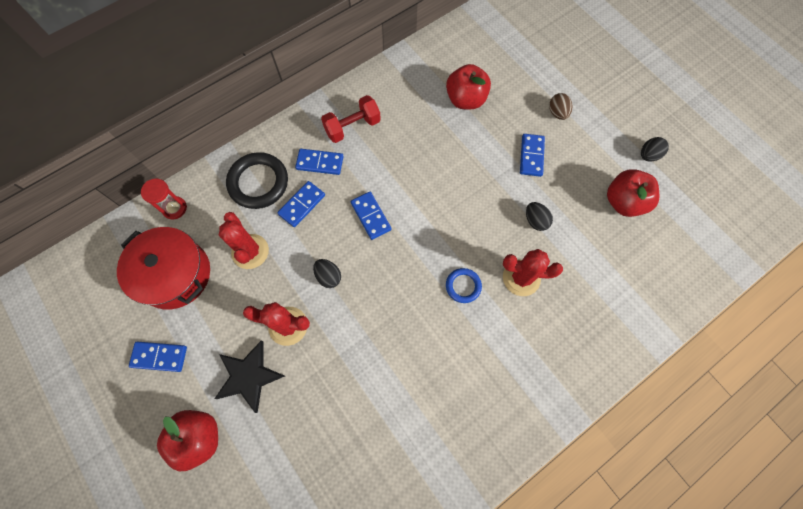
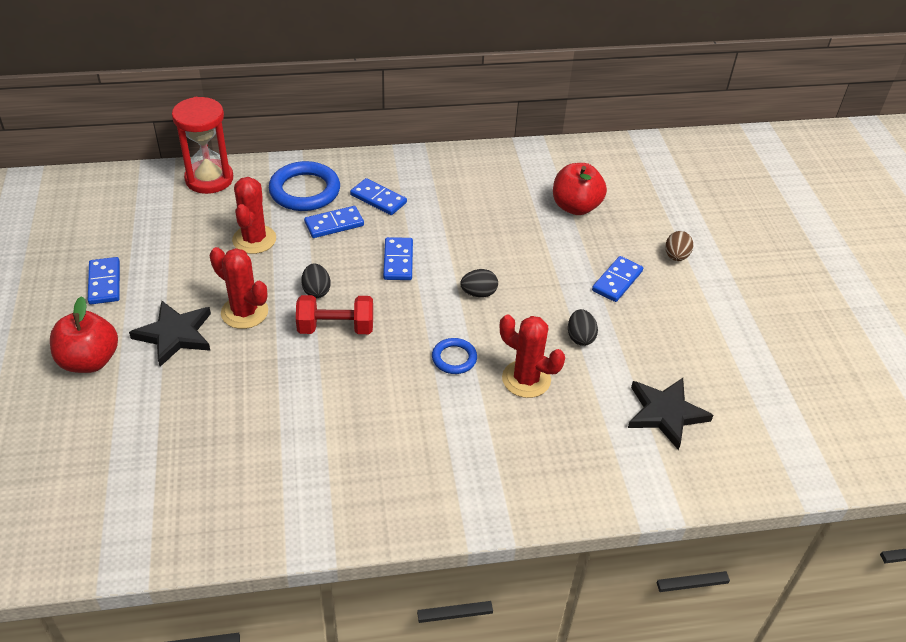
camera: 25 degrees right, 25 degrees down
red pot [117,227,210,310] -> none
blue domino [129,341,187,372] -> blue domino turned 45 degrees clockwise [88,257,120,304]
red hourglass [141,179,187,219] -> red hourglass [172,97,233,194], size x1.73
black ring [226,152,288,209] -> blue ring [269,161,340,211]
red dumbbell [321,95,381,143] -> red dumbbell moved to [296,295,373,334]
red apple [607,169,659,217] -> none
black egg [641,137,669,162] -> black egg moved to [460,269,498,298]
none -> black star [628,378,713,450]

